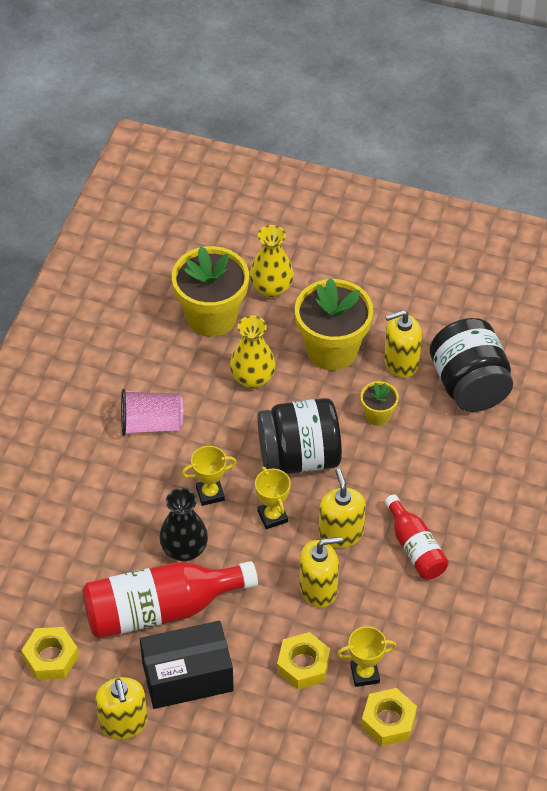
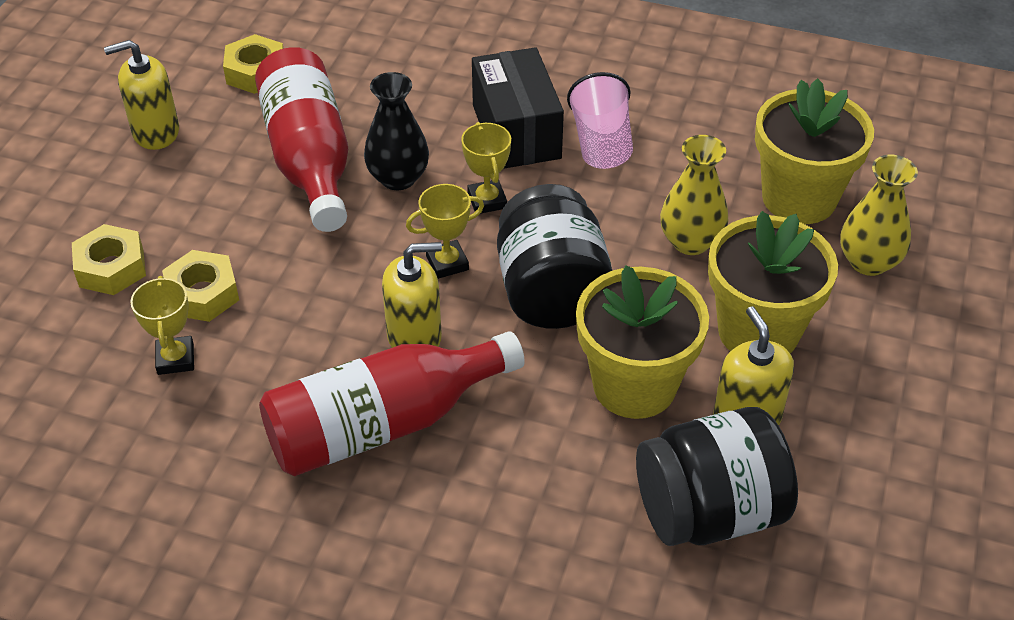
camera: 90 degrees right, 5 degrees down
black box [140,621,234,709] -> black box moved to [472,47,564,169]
yellow soap dispenser [300,537,342,608] -> none
yellow flower pot [360,381,399,426] -> yellow flower pot [576,265,709,419], size x2.08
yellow nut [361,688,417,746] -> yellow nut moved to [72,224,146,295]
red bottle [385,494,449,580] -> red bottle [259,331,525,476], size x1.75

